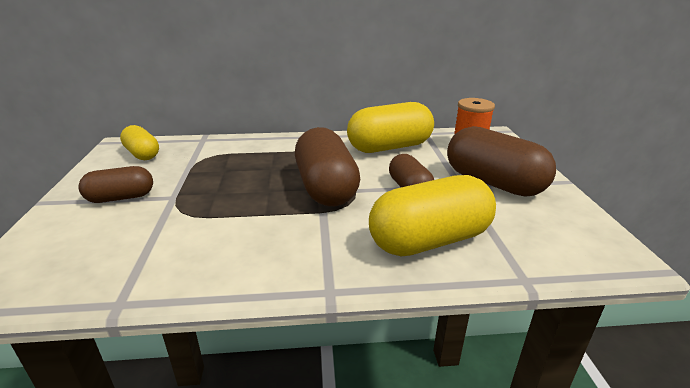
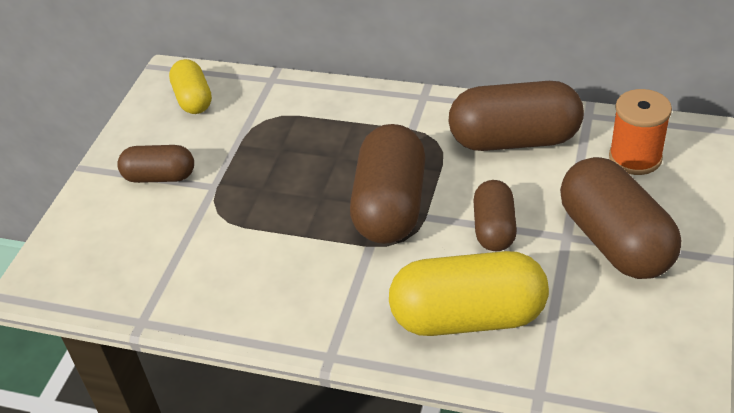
camera: 25 degrees right, 15 degrees up
yellow capsule [347,102,434,153] -> brown capsule [448,81,584,151]

